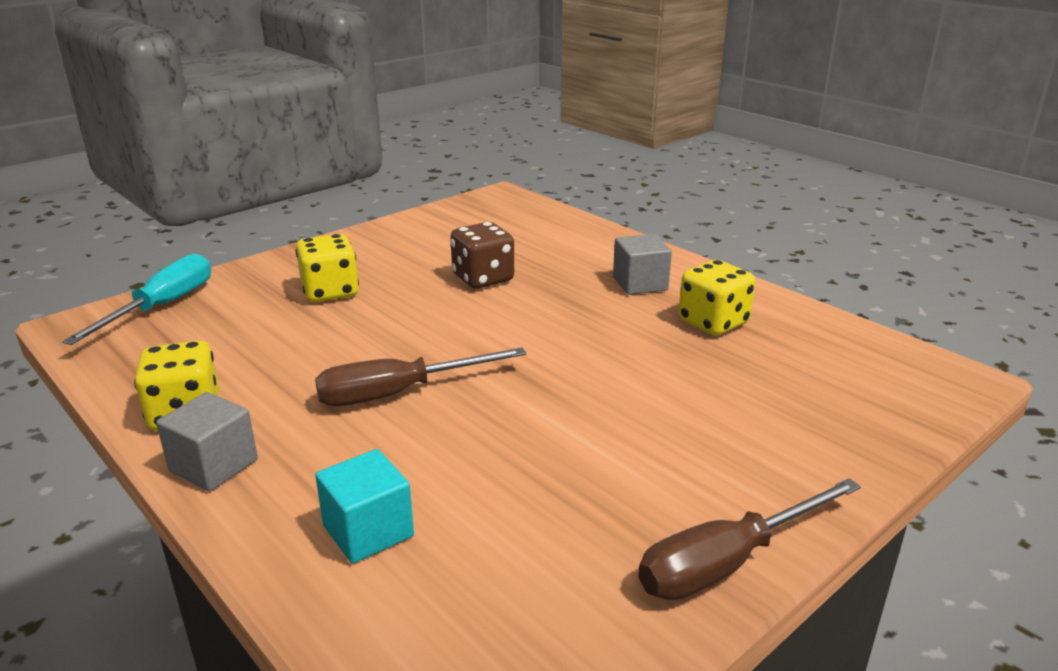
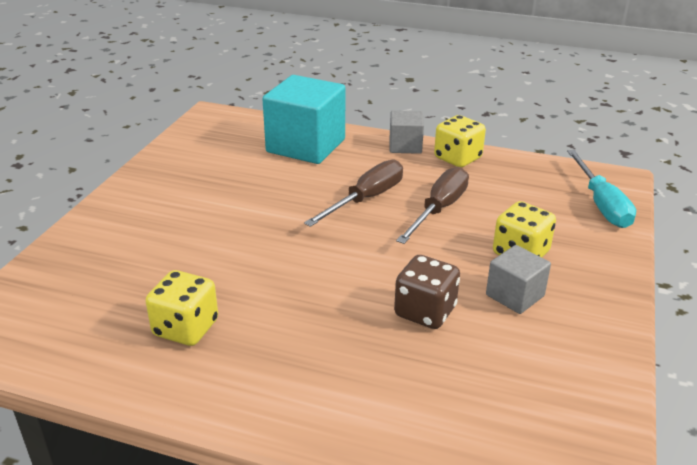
camera: 150 degrees right, 5 degrees up
turquoise cube [315,449,414,563] -> turquoise cube [263,75,345,164], size x1.90
grey cube [613,234,672,295] -> grey cube moved to [486,245,551,314]
brown screwdriver [638,478,861,600] -> brown screwdriver moved to [396,167,469,244]

